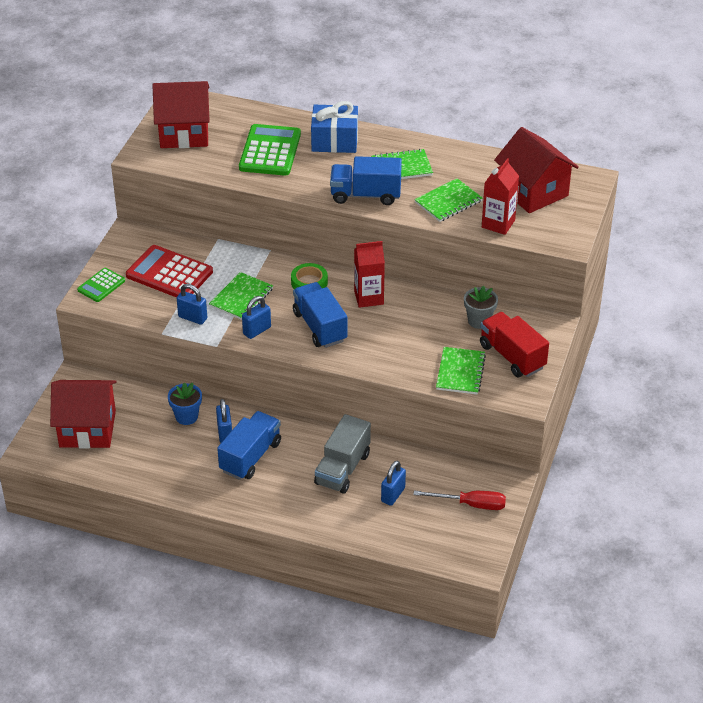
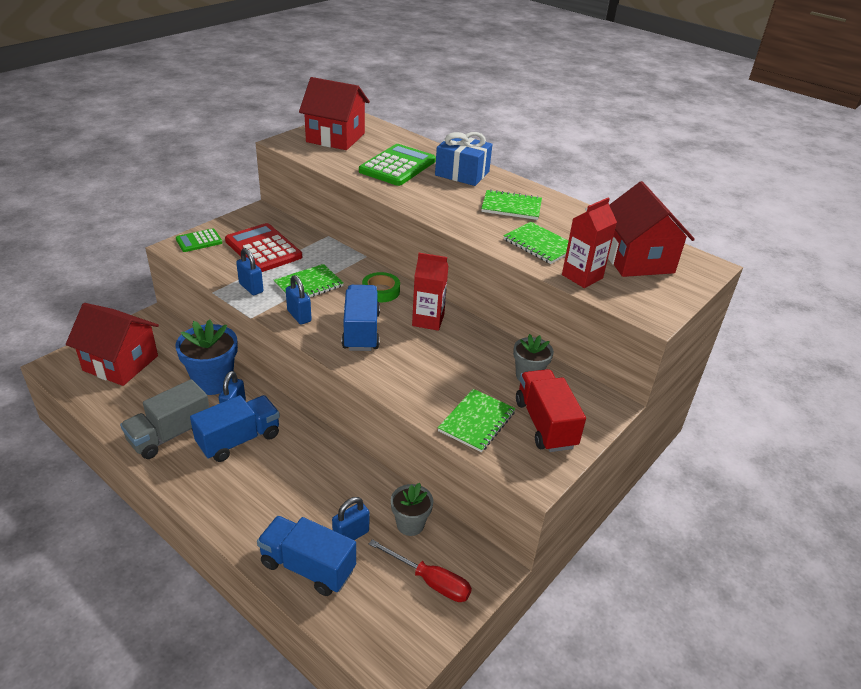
camera: 20 degrees right, 5 degrees down
blue flower pot [168,382,202,425] -> blue flower pot [175,319,238,395], size x1.65
blue padlock [242,296,271,339] -> blue padlock turned 75 degrees clockwise [286,275,312,325]
grey truck [314,414,371,494] -> grey truck moved to [120,379,210,459]
blue truck [330,156,402,205] -> blue truck moved to [257,516,356,596]
green notebook [414,178,483,222] -> green notebook turned 60 degrees clockwise [504,222,569,264]
none -> grey flower pot [391,483,433,536]

